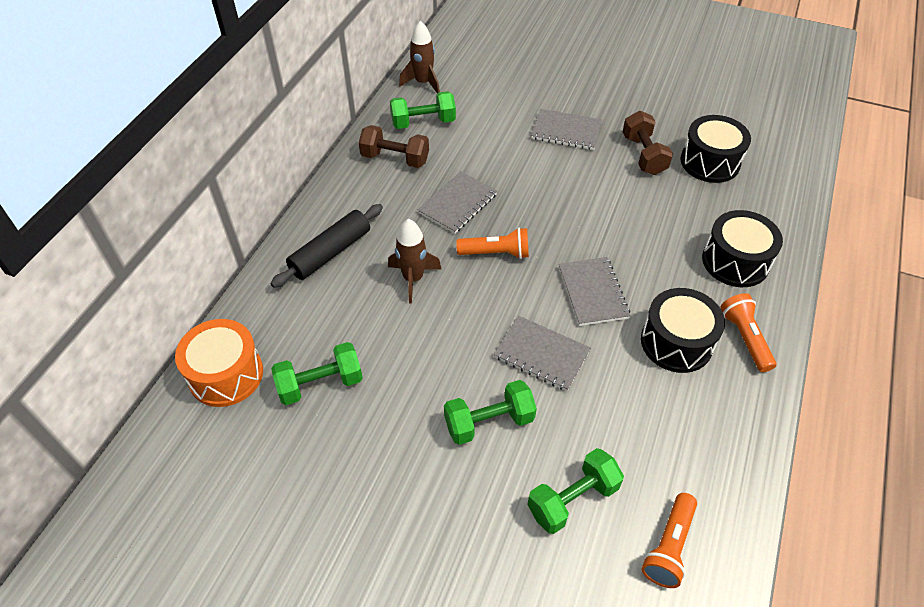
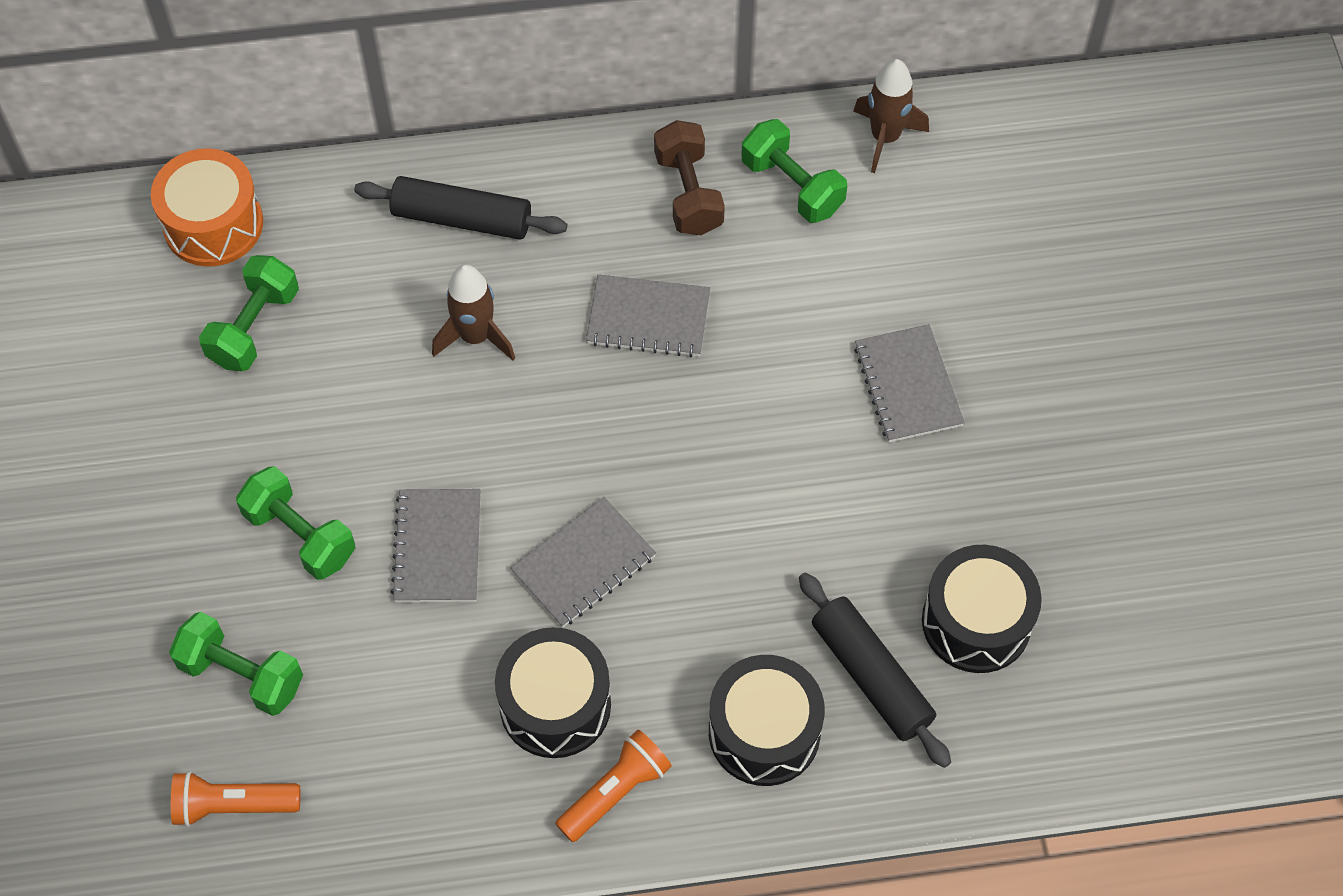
camera: 60 degrees right, 10 degrees up
green dumbbell [271,342,363,405] -> green dumbbell turned 75 degrees clockwise [199,255,299,371]
orange flashlight [456,228,529,259] -> none
brown dumbbell [623,111,673,175] -> none
none -> black rolling pin [799,573,951,768]

